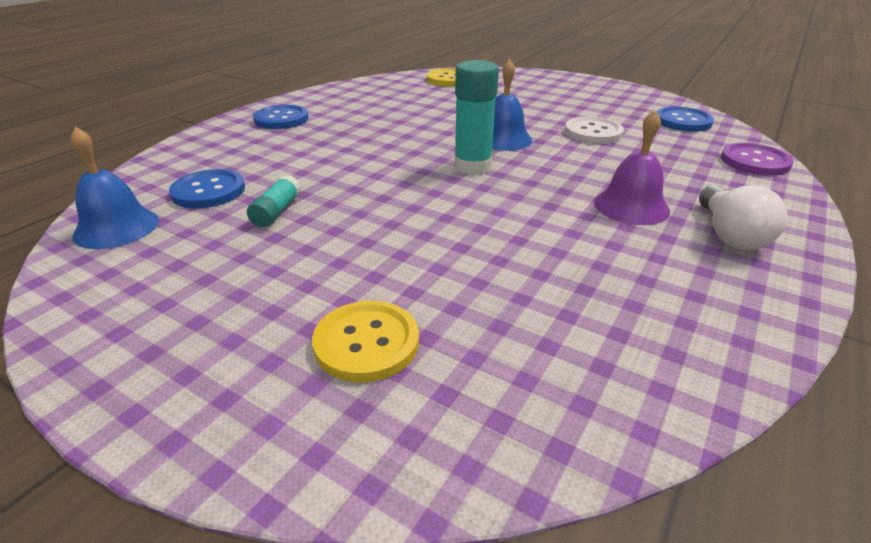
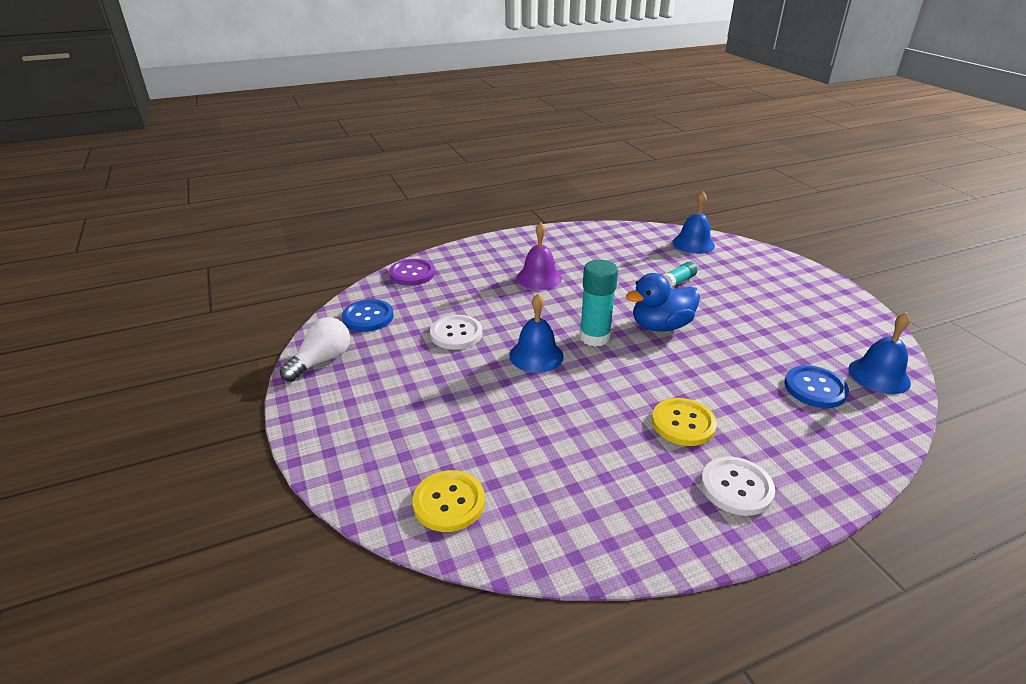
camera: 145 degrees left, 0 degrees up
turquoise glue stick [247,175,301,227] -> turquoise glue stick moved to [663,262,697,288]
blue button [253,105,309,129] -> white button [701,457,775,516]
yellow button [312,301,419,382] -> yellow button moved to [652,398,717,446]
white light bulb [699,185,788,250] -> white light bulb moved to [280,317,350,382]
none -> blue duck [626,273,700,332]
none -> blue bell [673,191,715,254]

